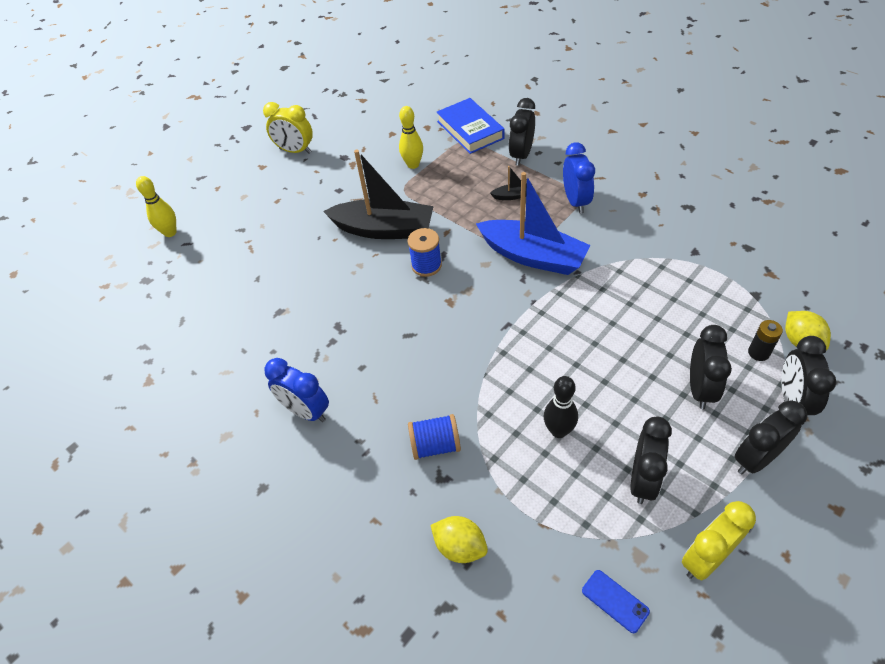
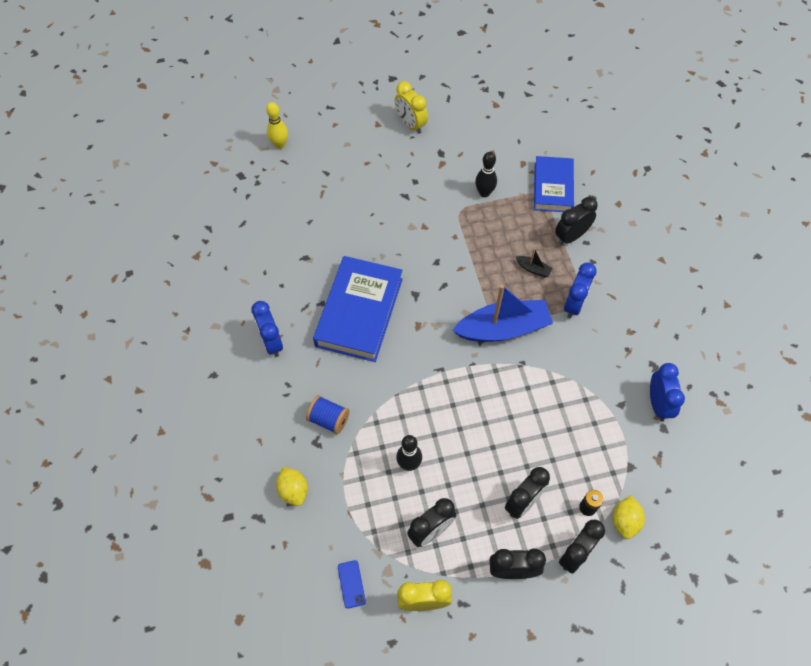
camera: 30 degrees right, 10 degrees up
black boat [323,150,434,239] -> none
yellow bowling pin [399,106,423,169] -> black bowling pin [475,152,497,197]
blue spool [408,228,442,277] -> none
blue boat [476,172,591,275] -> blue boat turned 75 degrees counterclockwise [452,285,553,342]
none -> blue book [313,256,403,362]
none -> blue clock [650,363,685,421]

